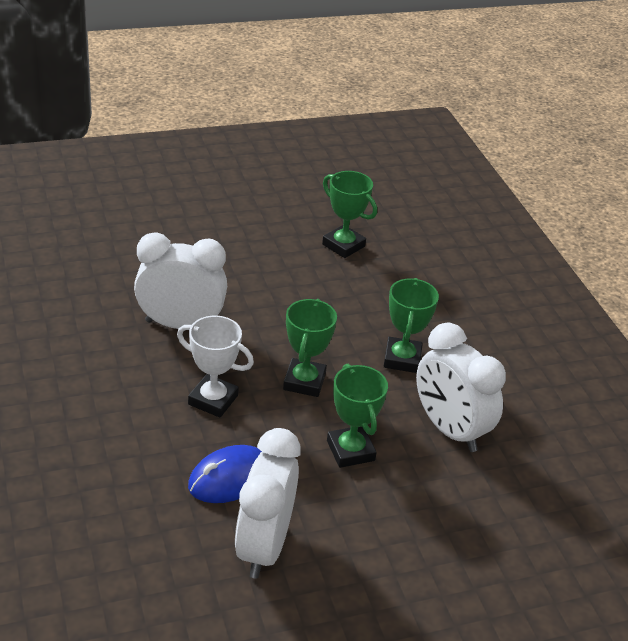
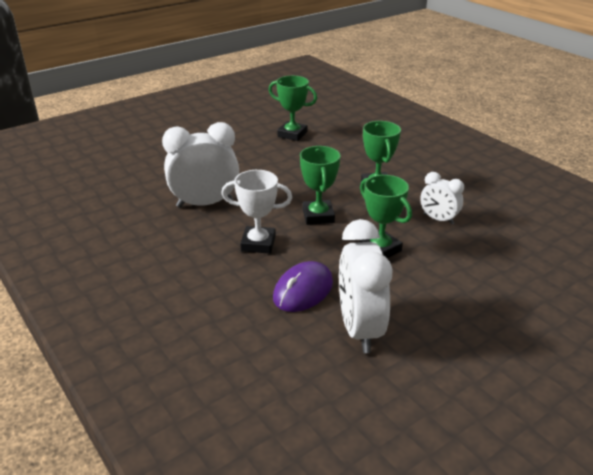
camera: 15 degrees left, 5 degrees down
blue mouse [188,445,262,503] -> purple mouse [273,261,333,312]
white clock [416,323,506,452] -> white clock [420,172,464,225], size x0.56

